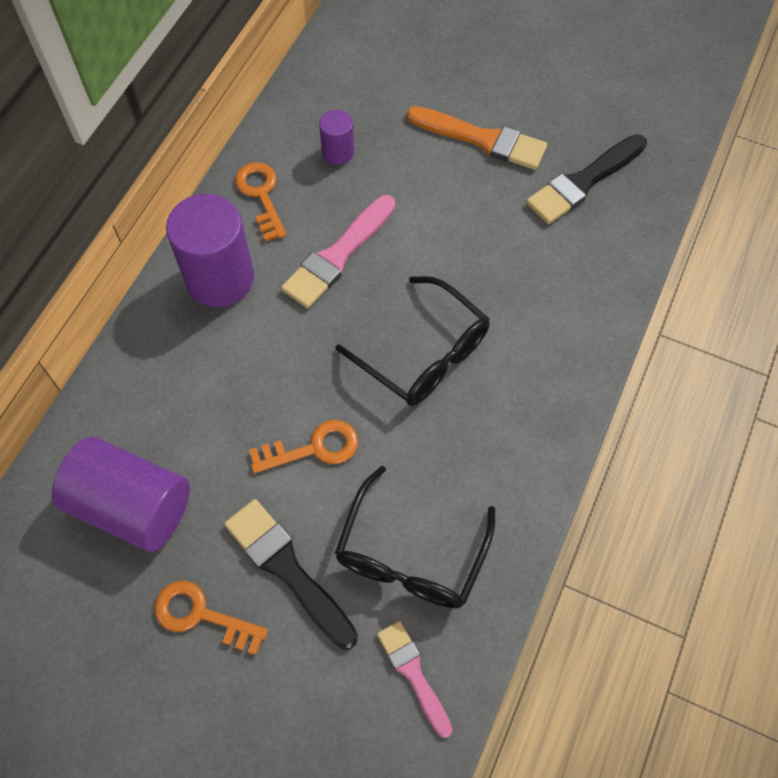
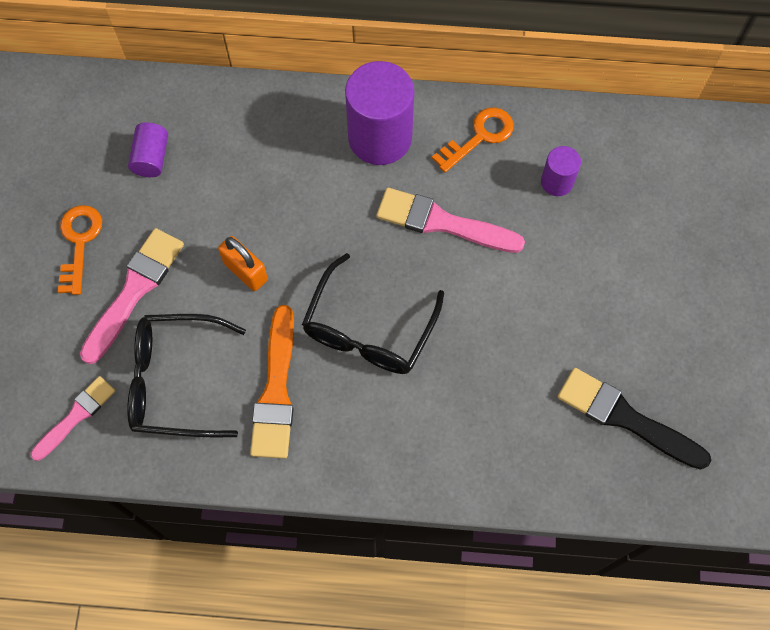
camera: 70 degrees right, 5 degrees up
purple cylinder [52,437,190,552] -> purple cylinder [128,122,168,177], size x0.50
black brush [224,499,358,650] -> pink brush [80,228,184,364]
orange key [249,420,358,474] -> orange padlock [218,236,268,291]
orange brush [407,106,547,170] -> orange brush moved to [250,305,294,459]

